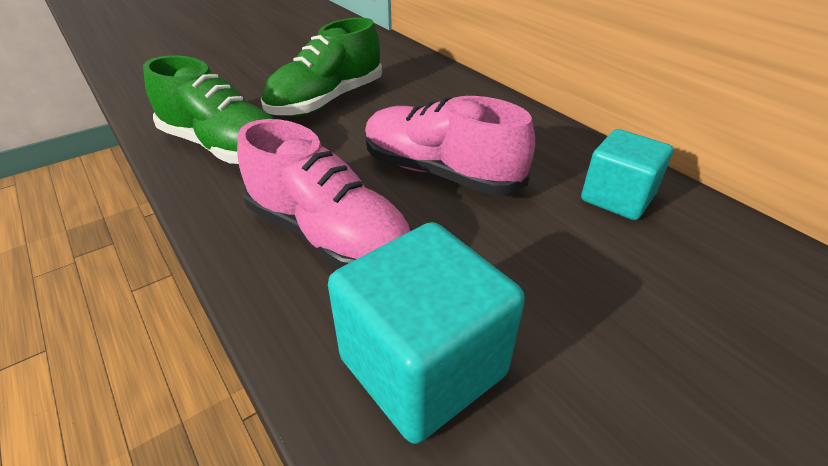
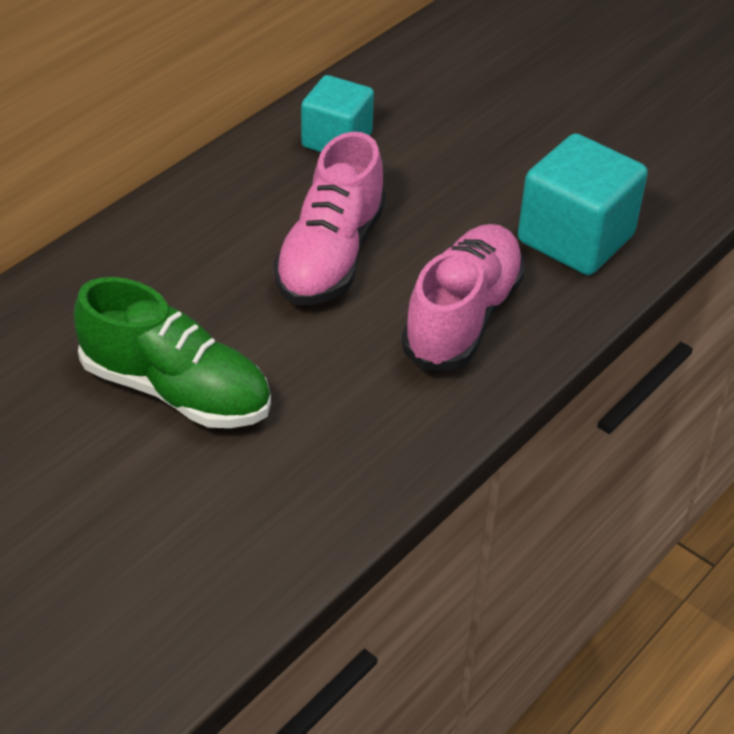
camera: 105 degrees left, 5 degrees up
green shoe [143,55,273,164] -> none

